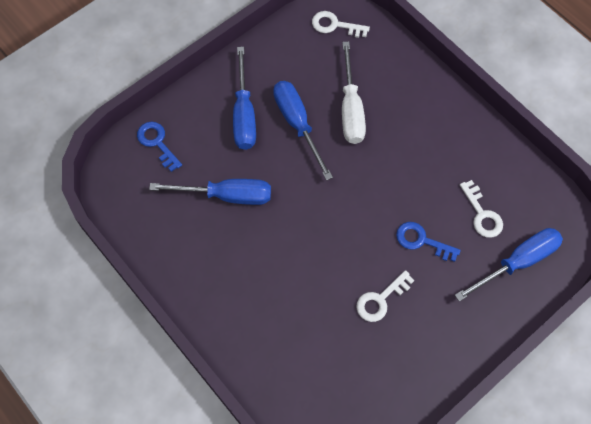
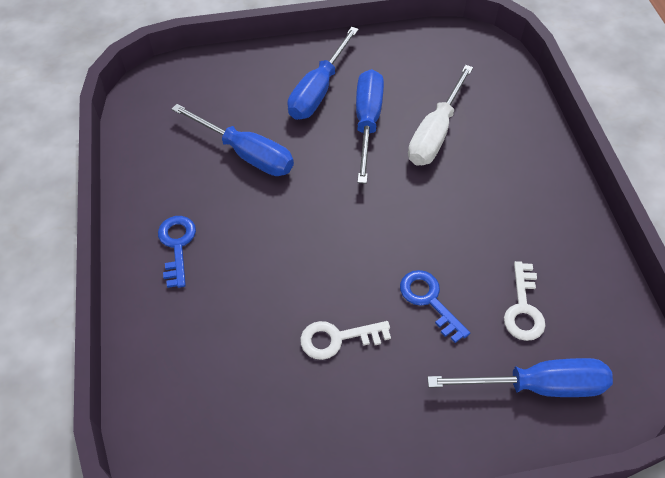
camera: 30 degrees right, 10 degrees down
blue key [137,122,182,172] -> blue key moved to [158,216,196,288]
white key [312,11,370,38] -> none

